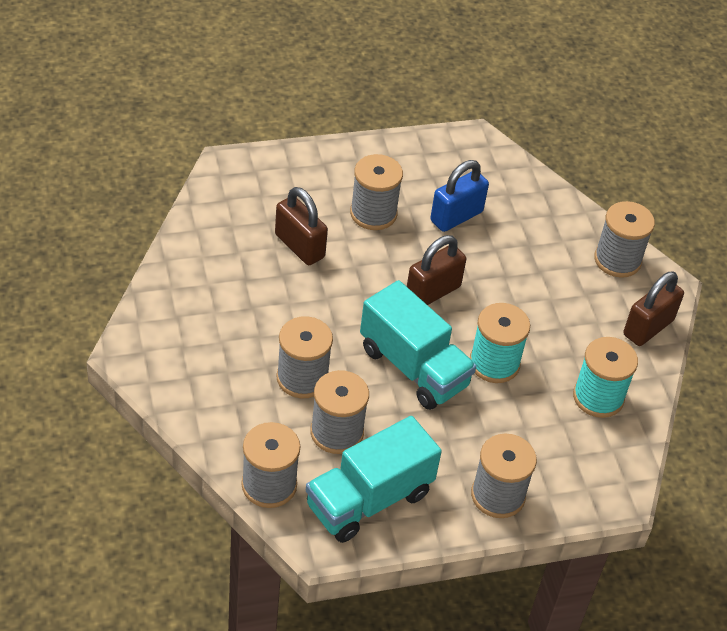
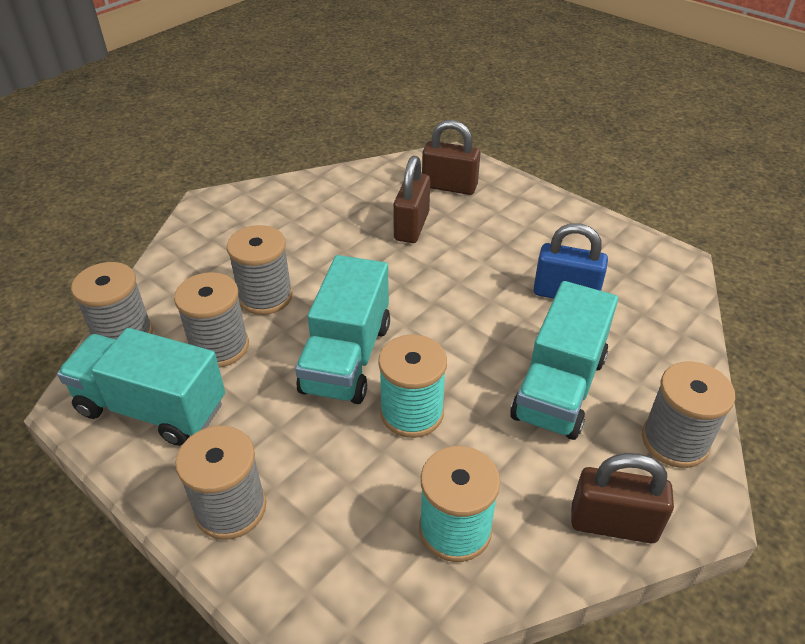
camera: 60 degrees right, 5 degrees down
grey spool [350,154,403,230] -> none
brown padlock [407,235,466,305] -> brown padlock moved to [422,120,480,195]
none -> turquoise truck [510,281,618,440]

